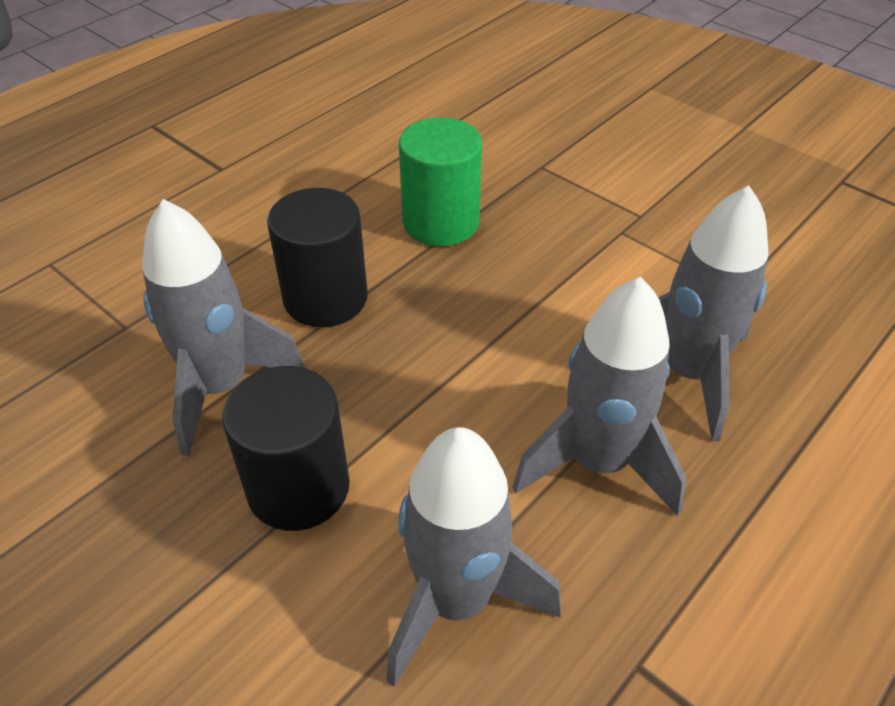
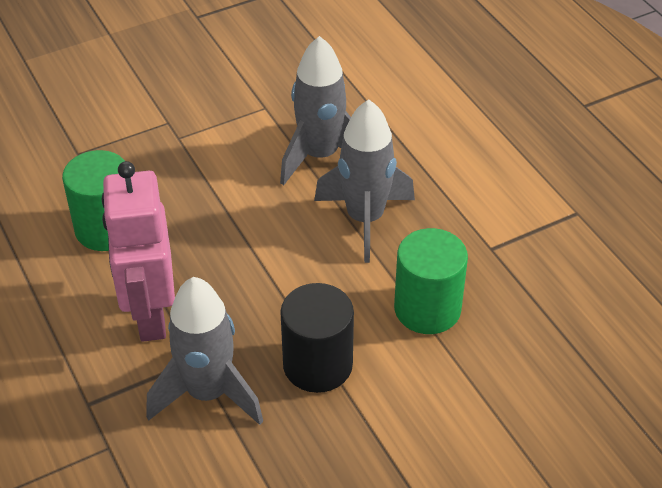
camera: 70 degrees left, 0 degrees up
black cylinder [267,188,368,327] -> pink robot [101,161,175,341]
grey rocket [386,427,561,687] -> green cylinder [394,228,468,334]

